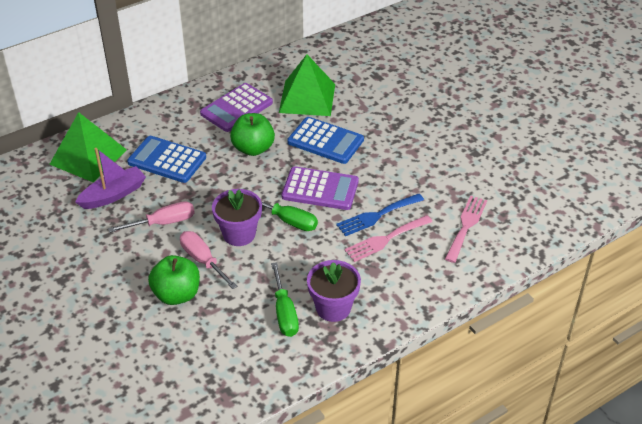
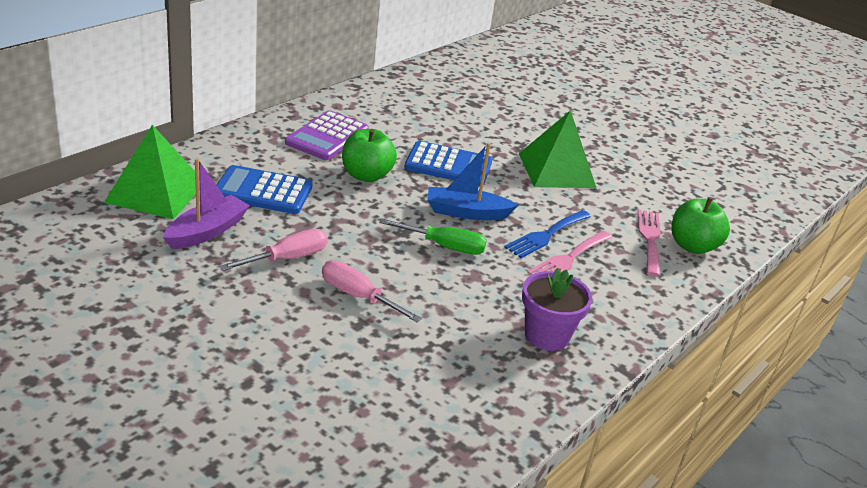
camera: 20 degrees left, 10 degrees down
green apple [148,255,200,305] -> green apple moved to [671,197,730,254]
purple flower pot [212,189,262,246] -> none
green screwdriver [271,262,299,337] -> none
green pyramid [279,54,335,116] -> green pyramid moved to [519,110,596,188]
purple calculator [282,166,359,210] -> blue boat [427,143,518,220]

